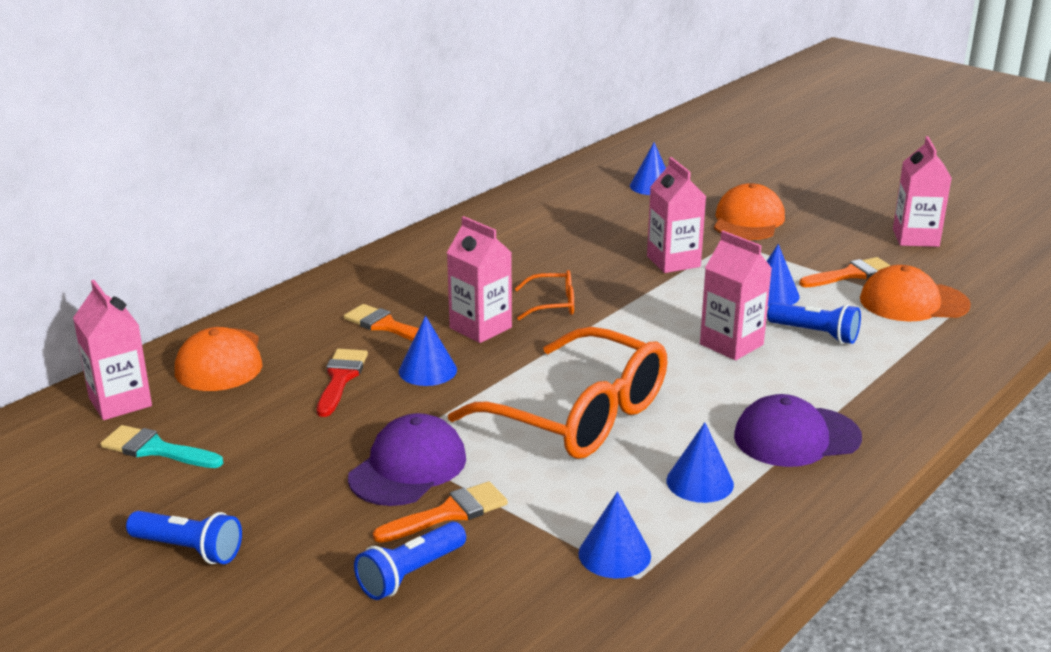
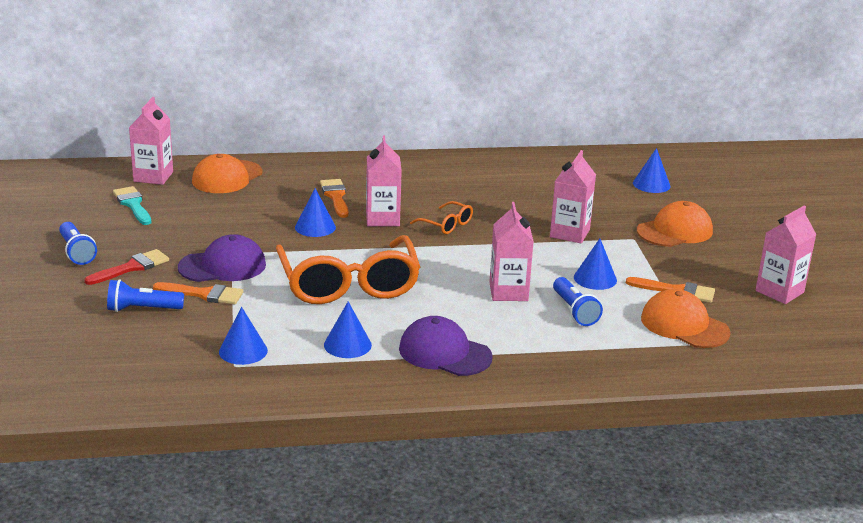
camera: 40 degrees right, 0 degrees up
red brush [317,349,368,417] -> red brush moved to [84,249,169,285]

